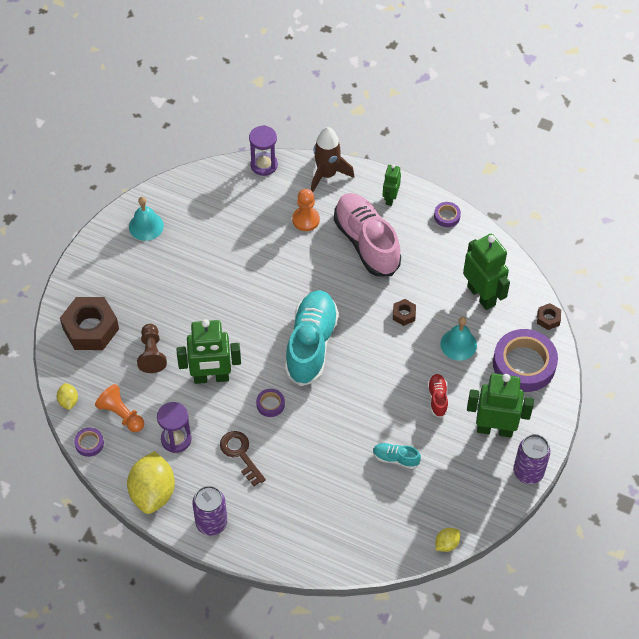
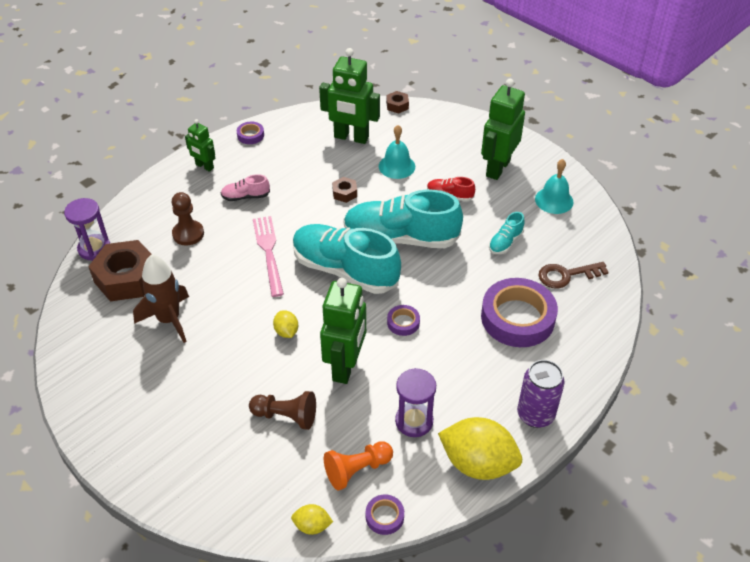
camera: 70 degrees left, 10 degrees down
brown nut [60,297,119,350] -> brown nut moved to [88,240,151,301]
turquoise bell [129,197,164,241] -> turquoise bell moved to [535,159,573,214]
brown key [220,431,266,486] -> brown key moved to [538,262,609,289]
orange pawn [292,189,320,231] -> brown pawn [171,192,204,246]
brown rocket [311,127,354,192] -> brown rocket moved to [133,254,189,343]
pink shoe [334,193,401,276] -> pink shoe [221,174,270,201], size x0.44
yellow lemon [435,528,460,552] -> yellow lemon moved to [273,310,298,338]
green robot [463,234,510,310] -> green robot turned 150 degrees counterclockwise [319,48,380,144]
purple tape [493,329,558,392] -> purple tape moved to [481,278,558,347]
purple can [513,434,551,484] -> none
none -> pink fork [253,216,284,297]
none -> turquoise shoe [343,190,463,248]

